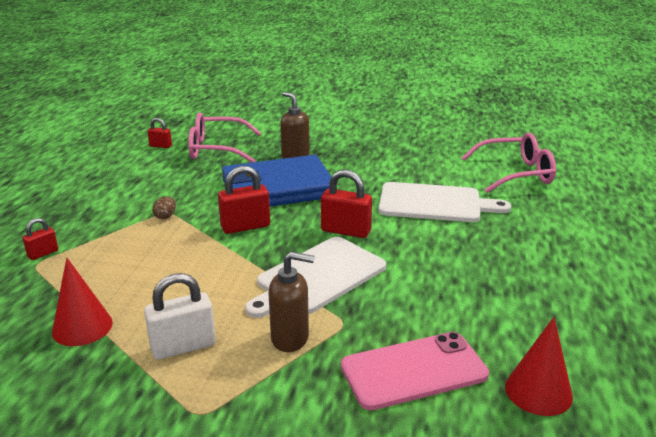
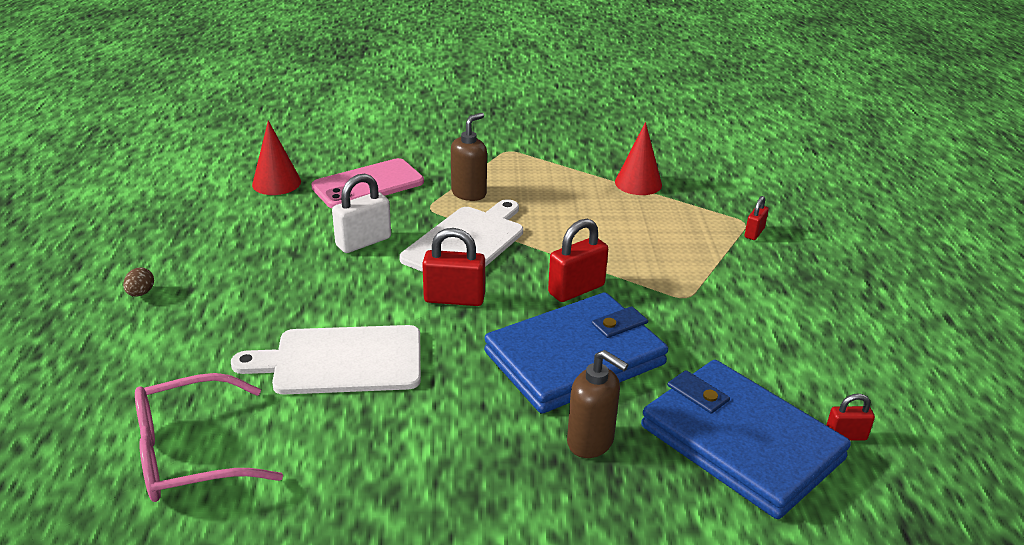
camera: 165 degrees right, 5 degrees up
white padlock [144,273,216,360] -> white padlock moved to [332,174,391,253]
brown egg [152,196,176,219] -> brown egg moved to [123,268,154,296]
pink glasses [188,112,261,163] -> blue wallet [641,360,851,519]
brown soap dispenser [268,252,315,352] -> brown soap dispenser turned 135 degrees clockwise [451,113,487,201]

